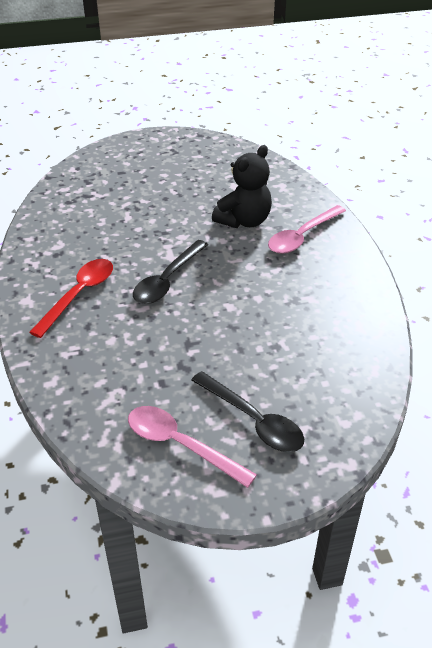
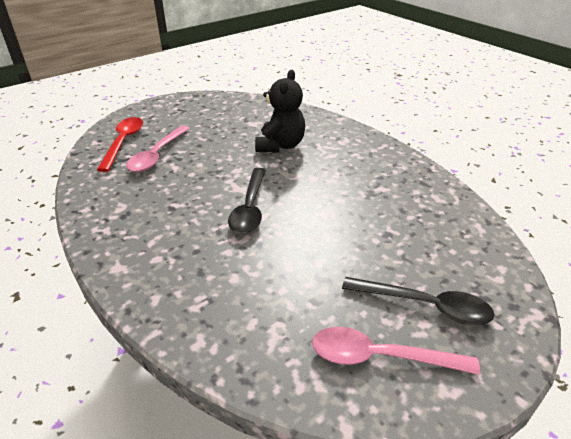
camera: 25 degrees left, 5 degrees down
red spoon [29,259,113,338] -> red spoon moved to [97,117,143,172]
pink spoon [268,205,346,254] -> pink spoon moved to [126,126,190,172]

